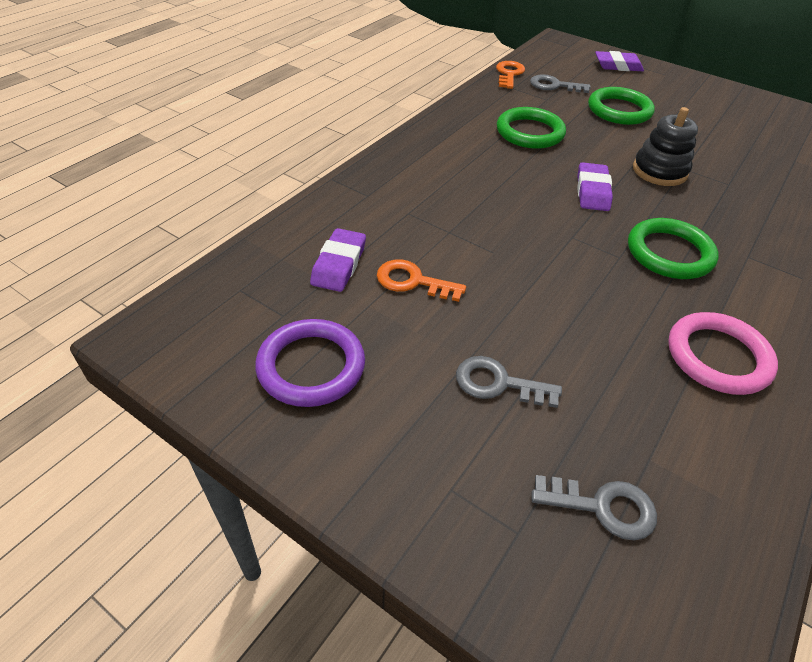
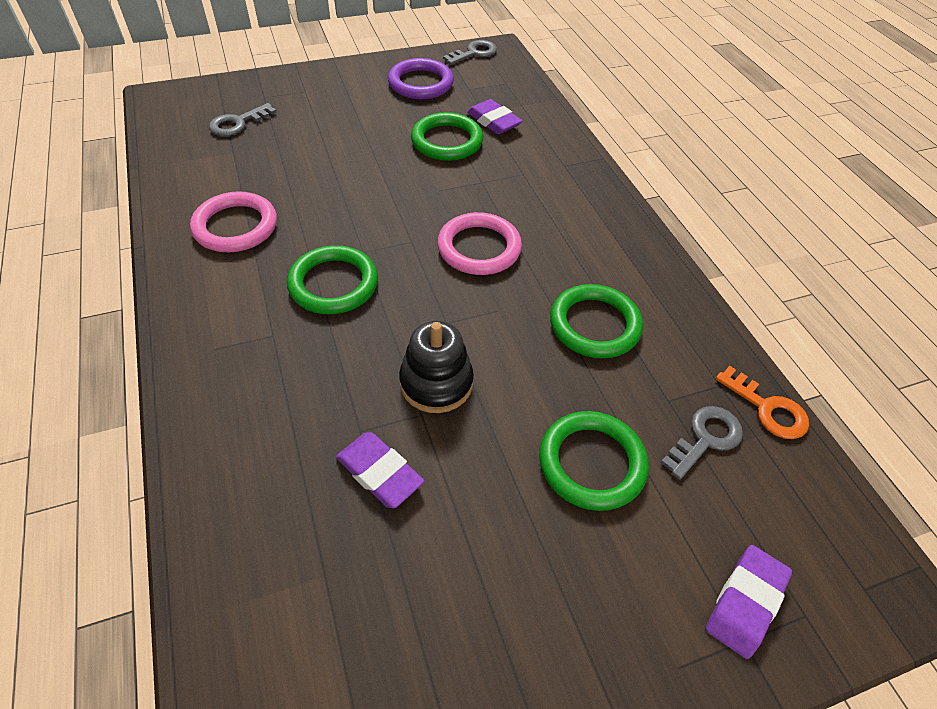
camera: 125 degrees right, 5 degrees up
orange key [377,259,466,302] -> green ring [411,112,483,161]
grey key [456,356,562,408] -> grey key moved to [443,40,497,65]
purple eraser [577,162,613,211] -> purple eraser moved to [336,432,424,508]
none -> pink ring [437,212,522,275]

